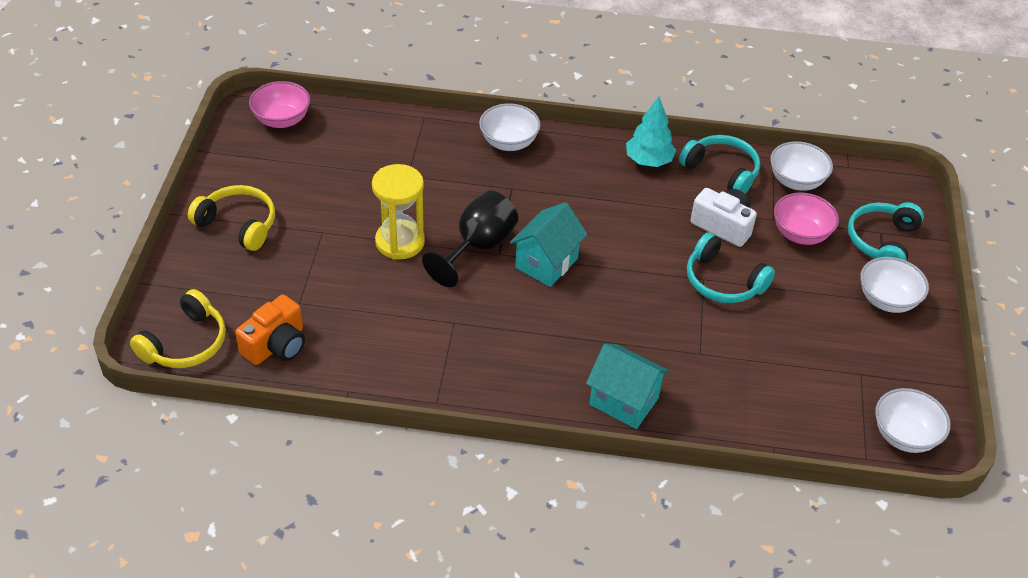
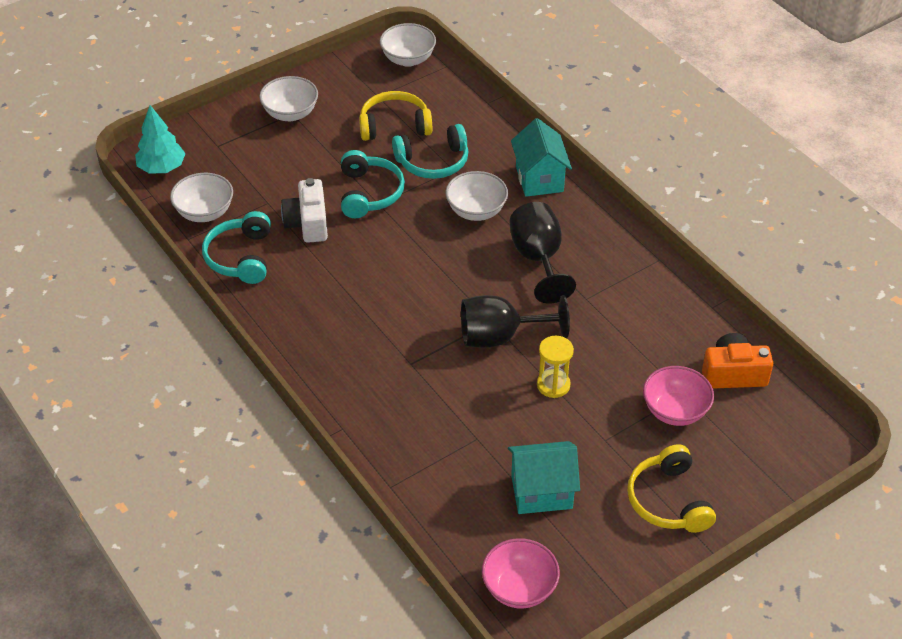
camera: 130 degrees left, 0 degrees up
yellow headphones [130,289,226,368] -> yellow headphones moved to [359,91,432,141]
yellow hourglass [372,164,425,259] -> yellow hourglass [537,336,574,398], size x0.65
white bowl [479,103,541,151] -> white bowl moved to [446,171,508,221]
turquoise house [510,202,588,287] -> turquoise house moved to [508,441,580,514]
turquoise tree [626,97,676,167] -> turquoise tree moved to [135,105,186,174]
pink bowl [774,193,839,245] -> pink bowl moved to [643,366,714,426]
turquoise headphones [848,202,924,261] -> turquoise headphones moved to [392,124,469,179]
none -> black goblet [510,202,576,304]

